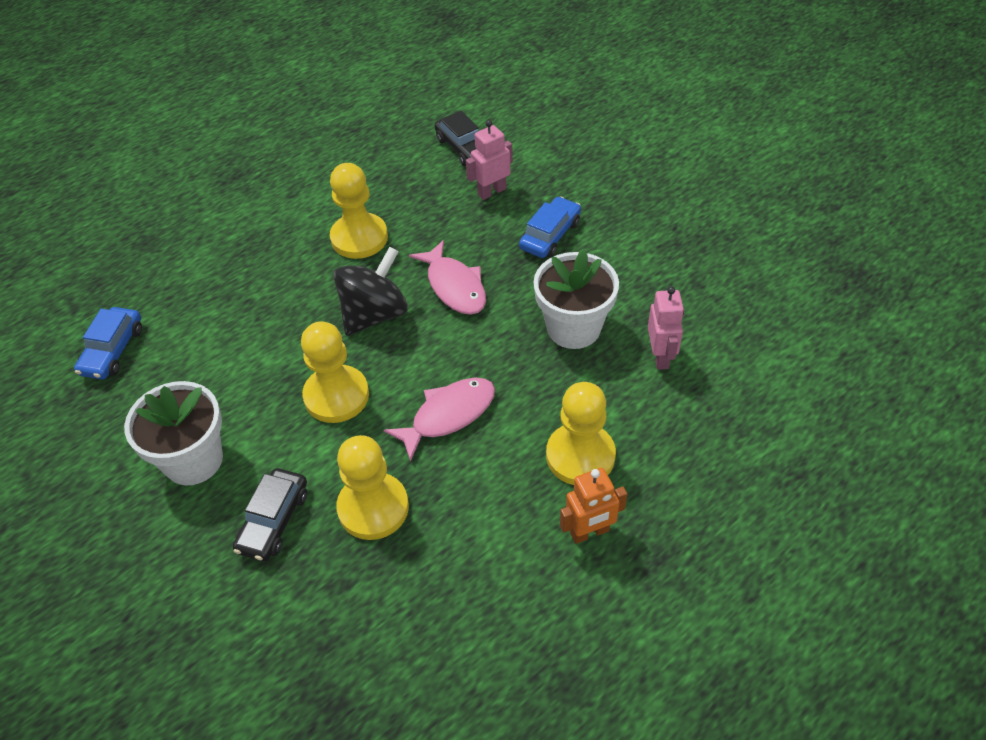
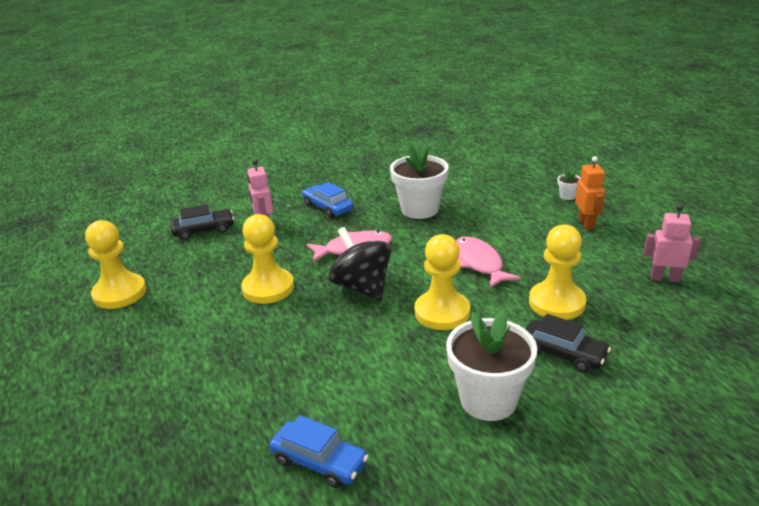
camera: 75 degrees left, 20 degrees down
yellow pawn [546,382,616,485] -> yellow pawn moved to [85,220,146,309]
pink robot [648,286,684,370] -> pink robot moved to [643,204,701,282]
none -> white flower pot [558,170,581,200]

